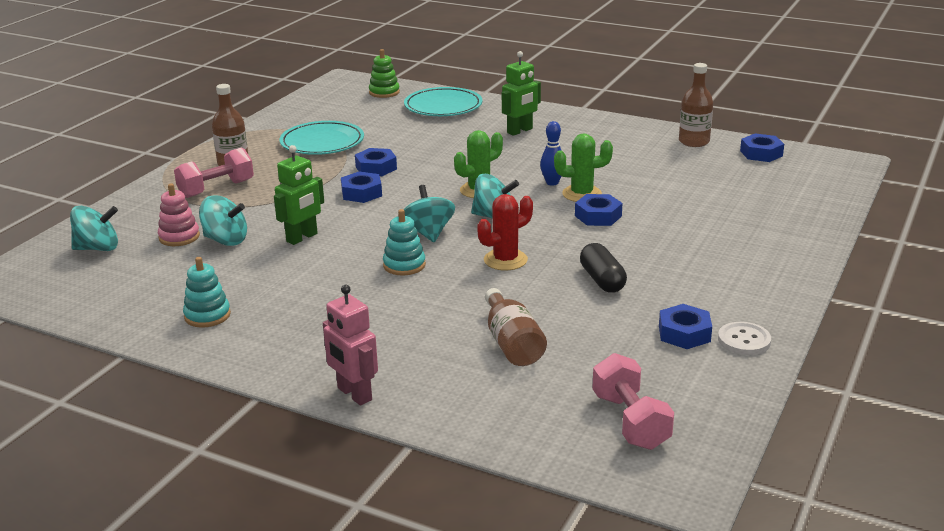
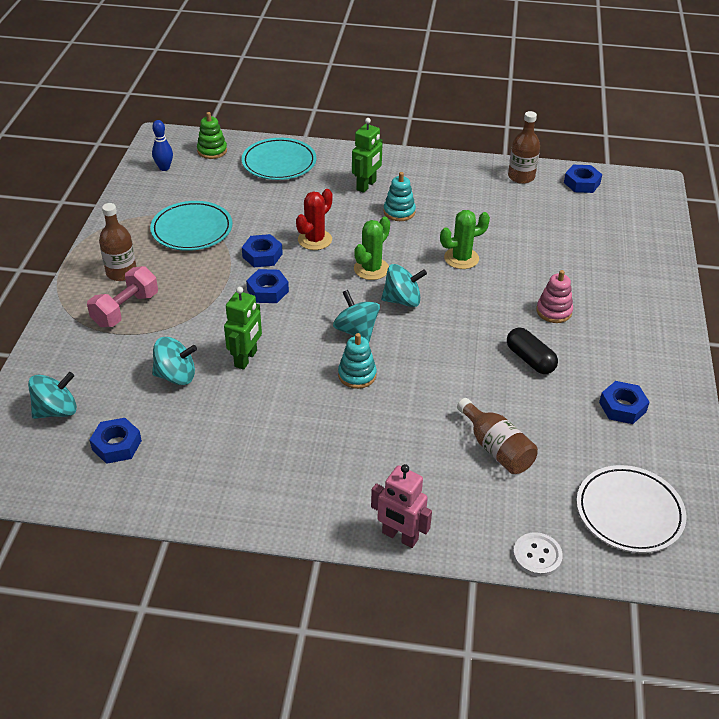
camera: 20 degrees left, 15 degrees up
pink stacking toy [158,183,200,246] -> pink stacking toy moved to [536,270,573,323]
turquoise stacking toy [183,257,231,328] -> turquoise stacking toy moved to [383,172,416,221]
red cactus [477,194,533,270] -> red cactus moved to [296,189,333,250]
blue bowling pin [540,121,562,186] -> blue bowling pin moved to [152,120,173,171]
blue nut [575,194,623,226] -> blue nut moved to [90,418,142,464]
pink dumbbell [592,353,674,450] -> white plate [576,465,686,553]
white button [718,322,771,355] -> white button moved to [513,532,563,576]

